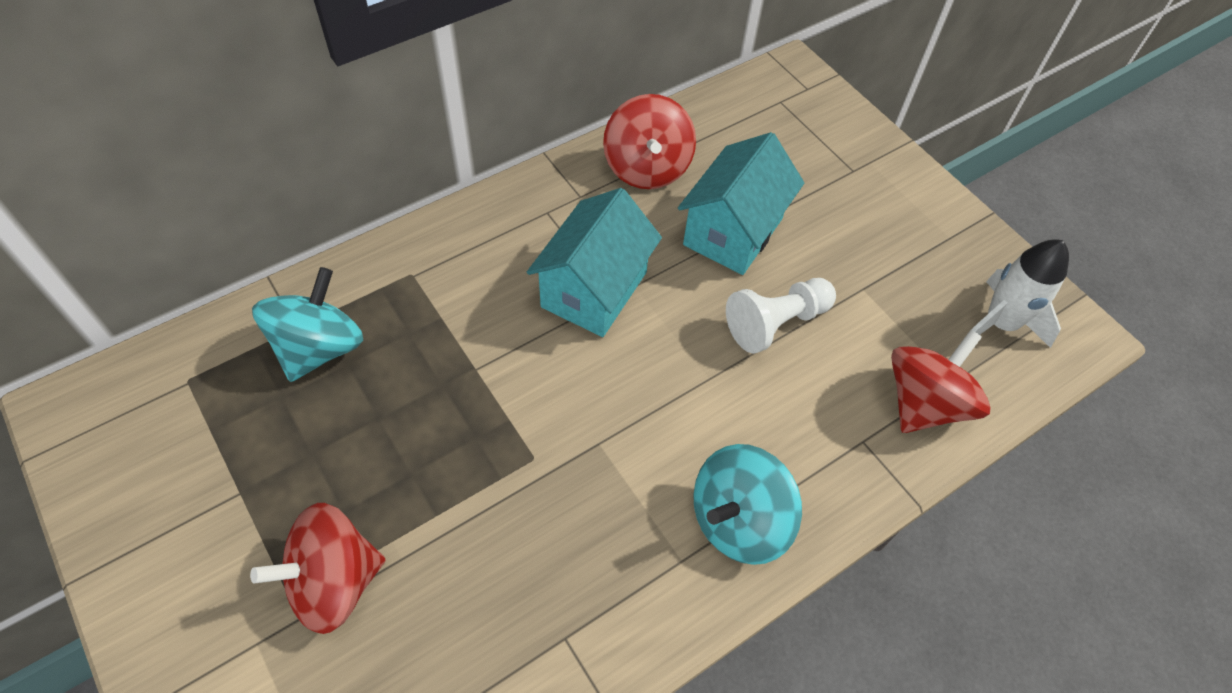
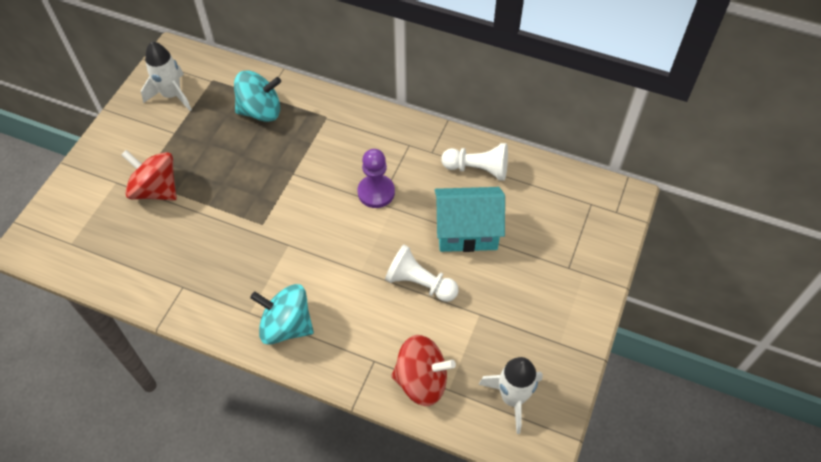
camera: 60 degrees right, 0 degrees up
turquoise house [527,188,662,337] -> purple pawn [357,149,395,208]
red spinning top [603,94,696,189] -> white pawn [441,143,508,181]
none -> white rocket [141,42,192,111]

